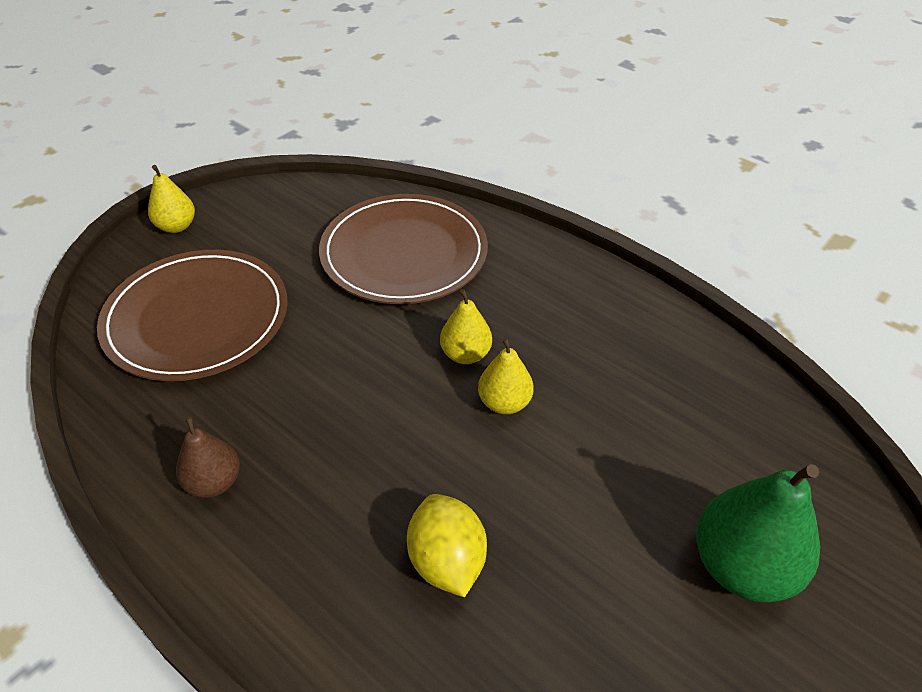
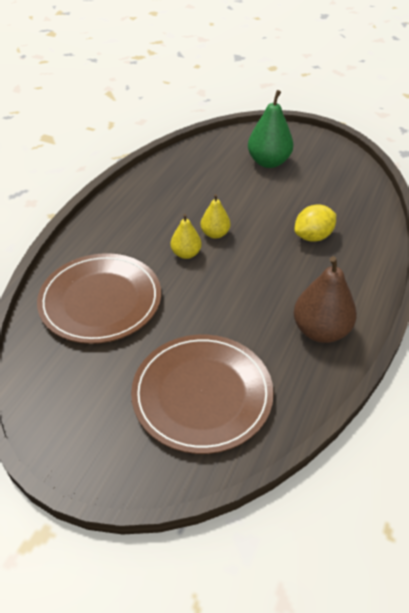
camera: 105 degrees left, 0 degrees up
yellow pear [148,165,195,233] -> none
brown pear [176,417,240,498] -> brown pear [294,256,357,343], size x1.73

